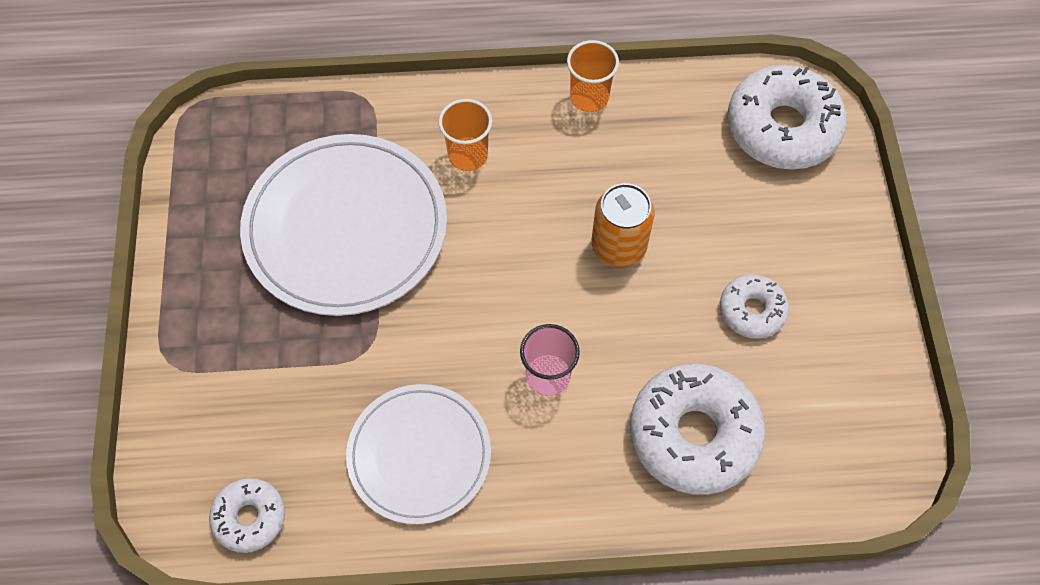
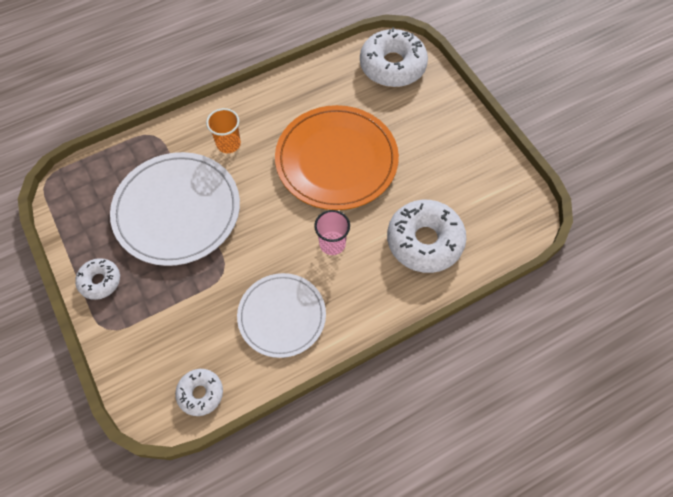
camera: 25 degrees left, 0 degrees up
orange cup [567,40,619,112] -> none
orange can [592,183,655,267] -> orange plate [275,105,399,210]
white donut [720,274,789,339] -> white donut moved to [75,258,120,300]

